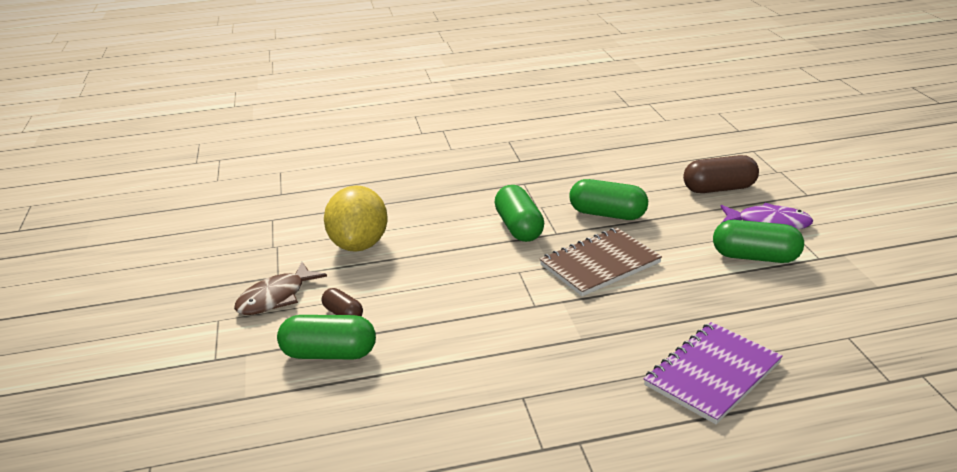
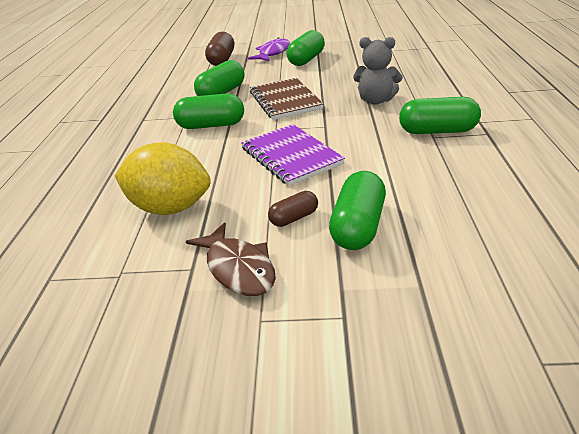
camera: 75 degrees left, 5 degrees up
purple notebook [644,322,783,424] -> purple notebook moved to [241,124,345,186]
none -> grey teddy bear [353,37,403,104]
none -> green capsule [399,97,481,134]

